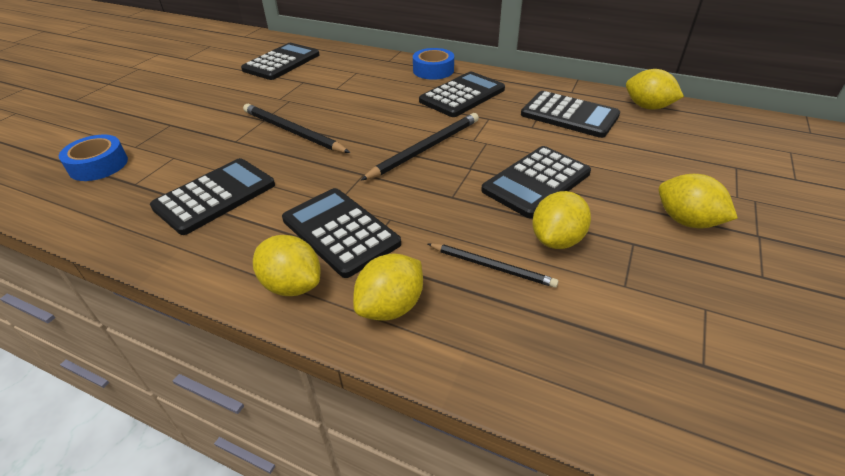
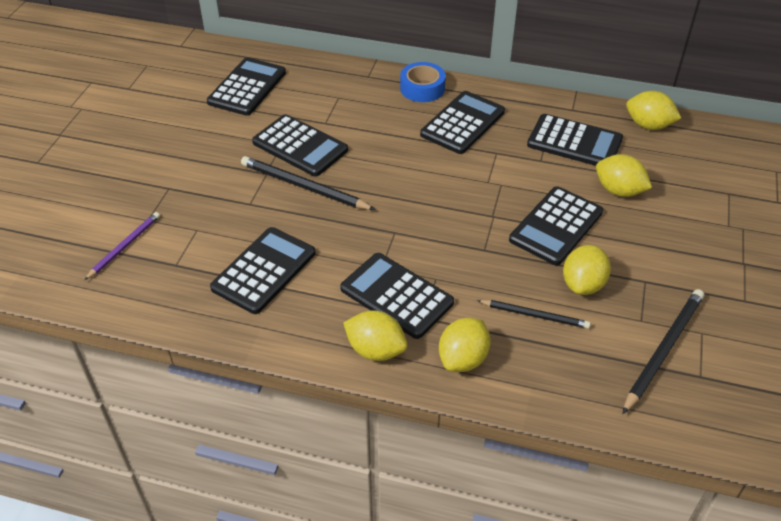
camera: 10 degrees left, 5 degrees up
blue tape [59,135,128,181] -> purple pencil [84,212,160,280]
black pencil [361,113,479,180] -> black pencil moved to [622,289,704,414]
yellow lemon [659,174,738,228] -> yellow lemon moved to [596,154,652,197]
none -> black calculator [252,114,348,177]

